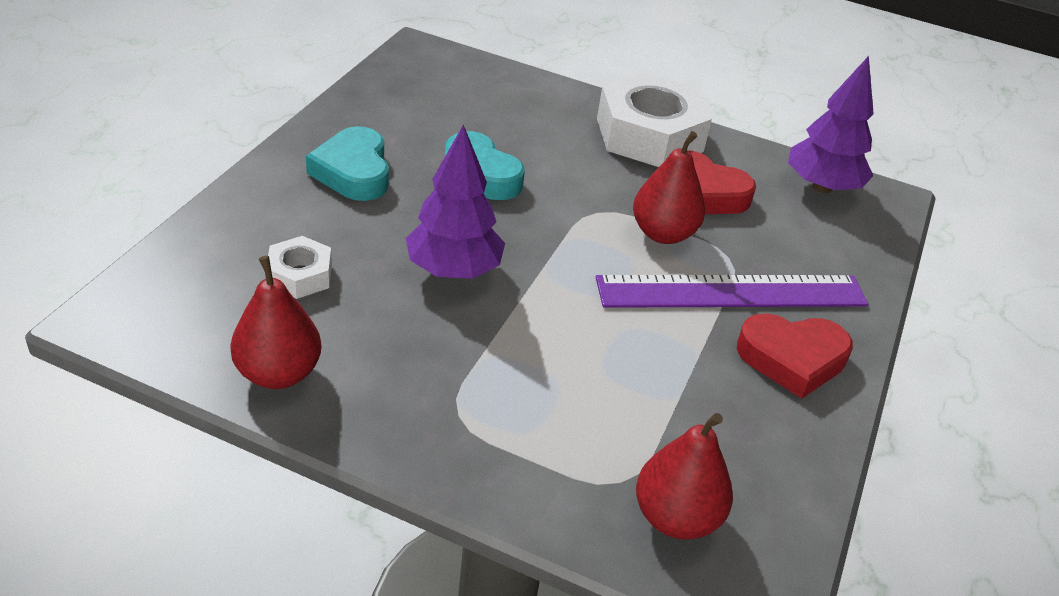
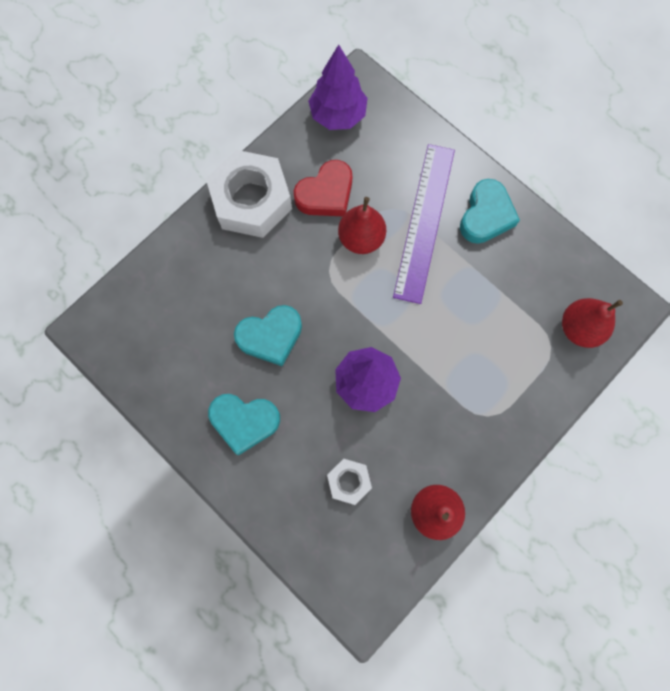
camera: 65 degrees left, 35 degrees up
red heart [737,313,853,399] -> turquoise heart [460,179,520,244]

